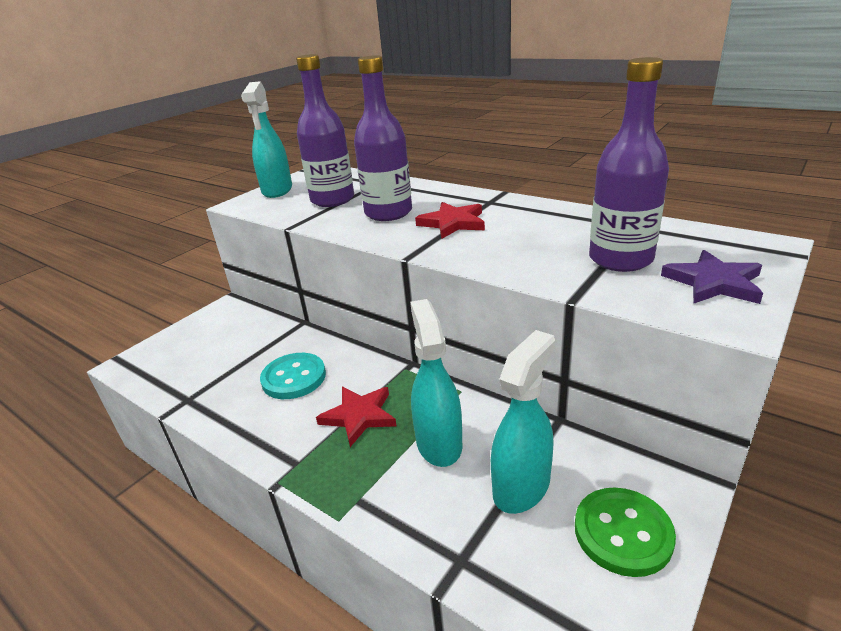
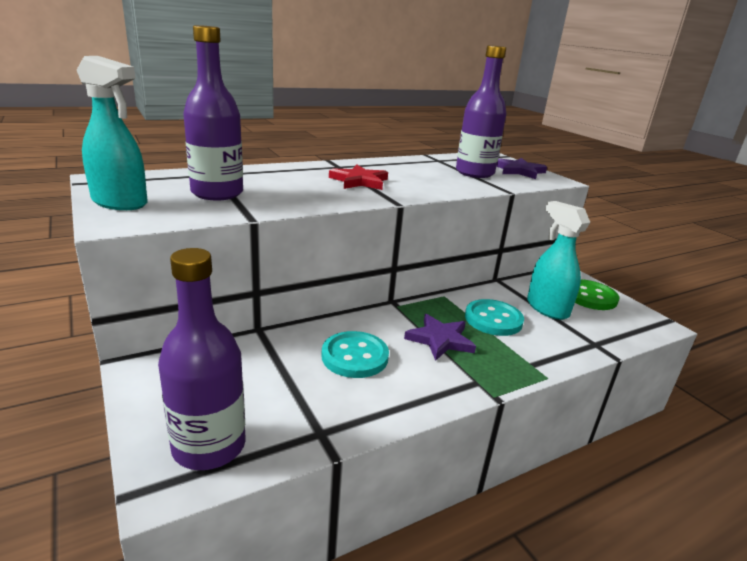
camera: 70 degrees left, 5 degrees down
red star [316,387,397,447] -> purple star [404,314,476,361]
purple bottle [354,55,412,221] -> purple bottle moved to [158,248,246,470]
turquoise spray bottle [410,299,463,467] -> turquoise button [465,299,524,336]

